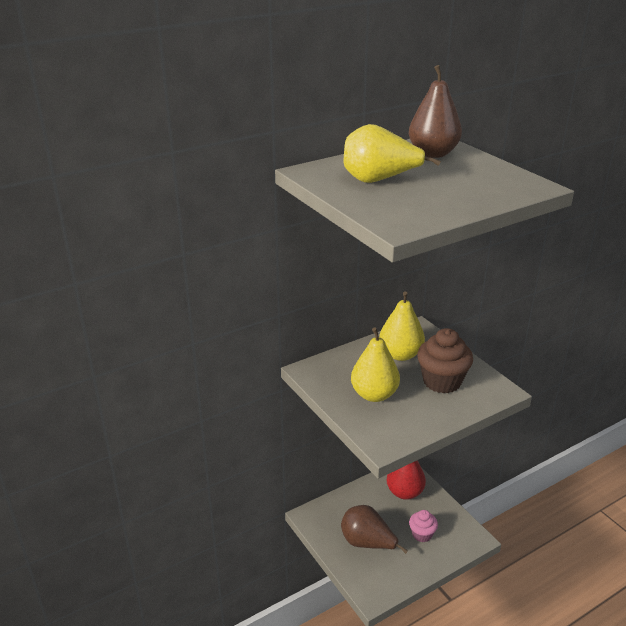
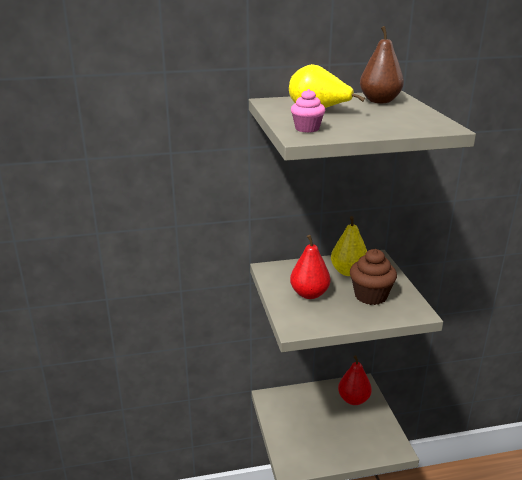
camera: 20 degrees right, 5 degrees down
brown pear [341,505,408,554] -> none
yellow pear [351,327,400,402] -> red pear [290,235,330,299]
pink cupcake [409,510,438,542] -> pink cupcake moved to [291,89,325,133]

